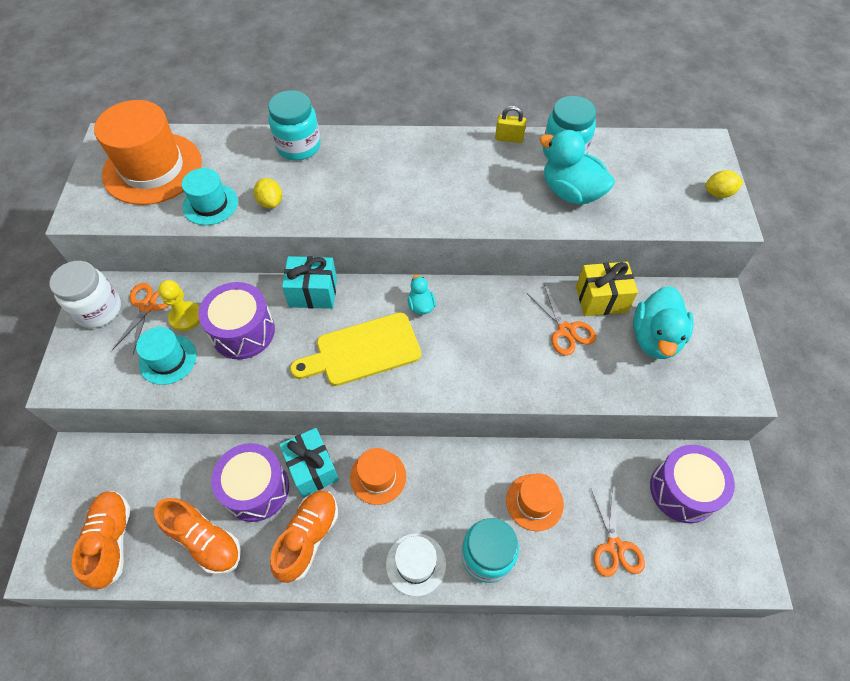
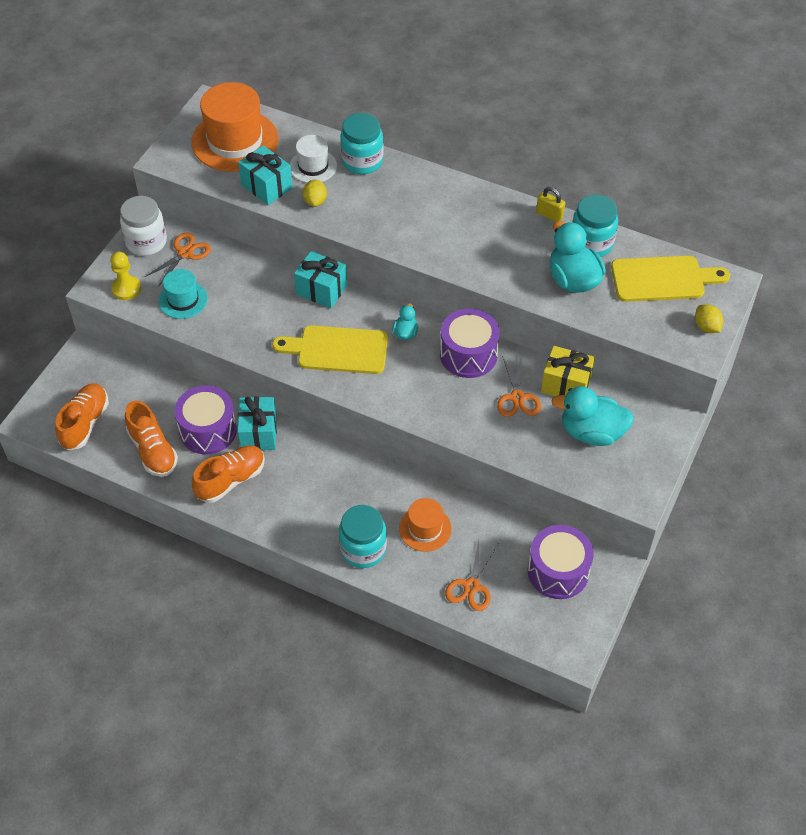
camera: 25 degrees right, 5 degrees down
yellow pawn [158,280,200,331] -> yellow pawn moved to [110,252,141,300]
turquoise hat [182,168,238,225] -> turquoise gift [238,145,293,205]
purple drum [198,282,275,360] -> purple drum moved to [440,308,500,378]
orange hat [350,448,406,505] -> none
white hat [386,533,446,596] -> white hat moved to [290,135,337,183]
turquoise duck [633,286,693,359] -> turquoise duck turned 60 degrees clockwise [551,386,634,446]
yellow lemon [705,170,743,198] -> yellow lemon turned 45 degrees clockwise [695,304,723,333]
none -> yellow cutting board [611,256,730,302]

